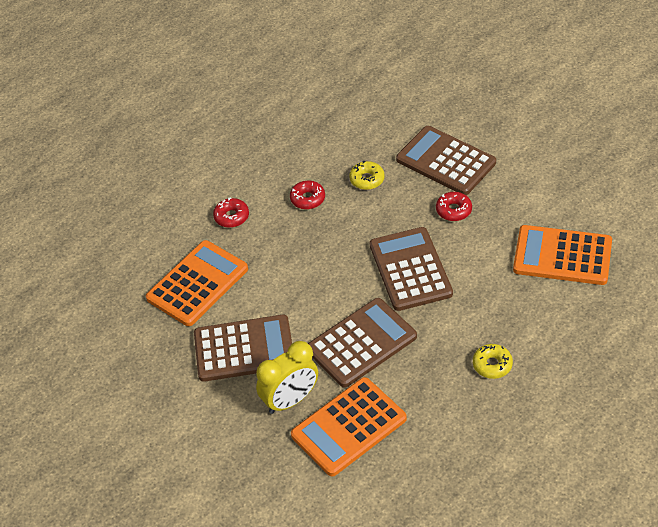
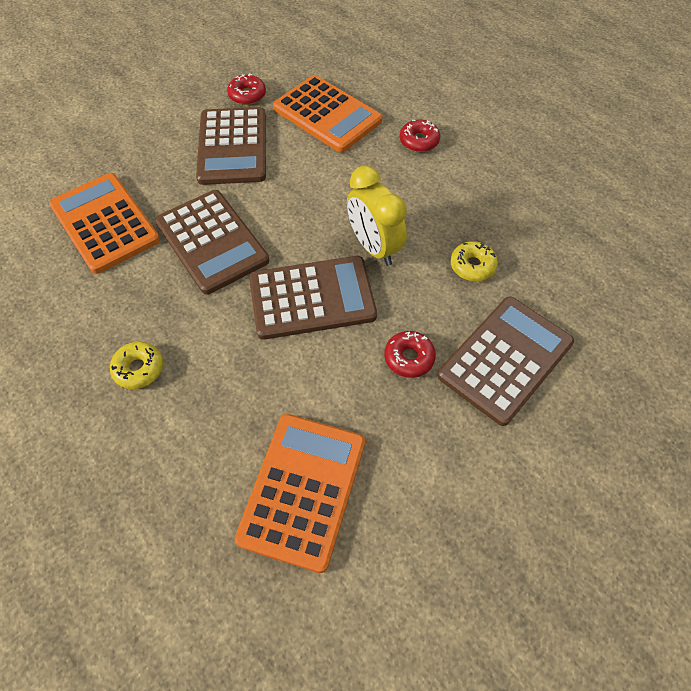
camera: 90 degrees right, 10 degrees up
yellow clock [256,341,318,414] -> yellow clock moved to [347,165,407,266]
red donut [290,181,325,209] -> red donut moved to [227,74,266,105]

